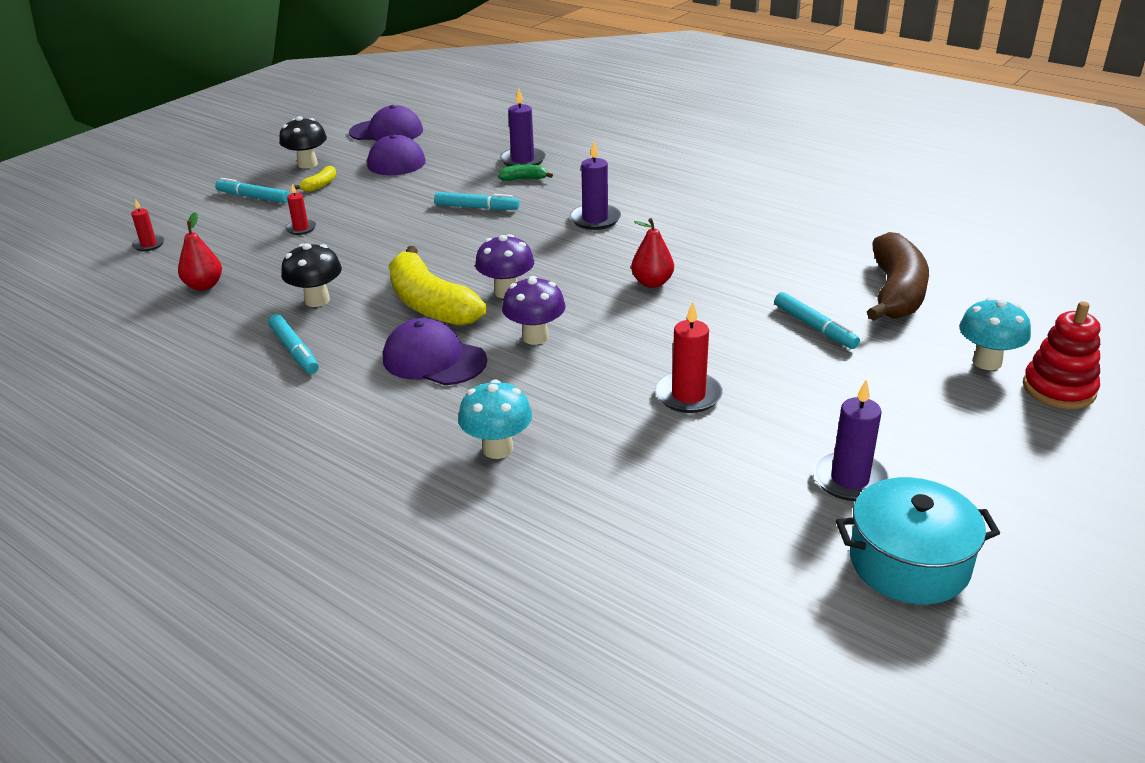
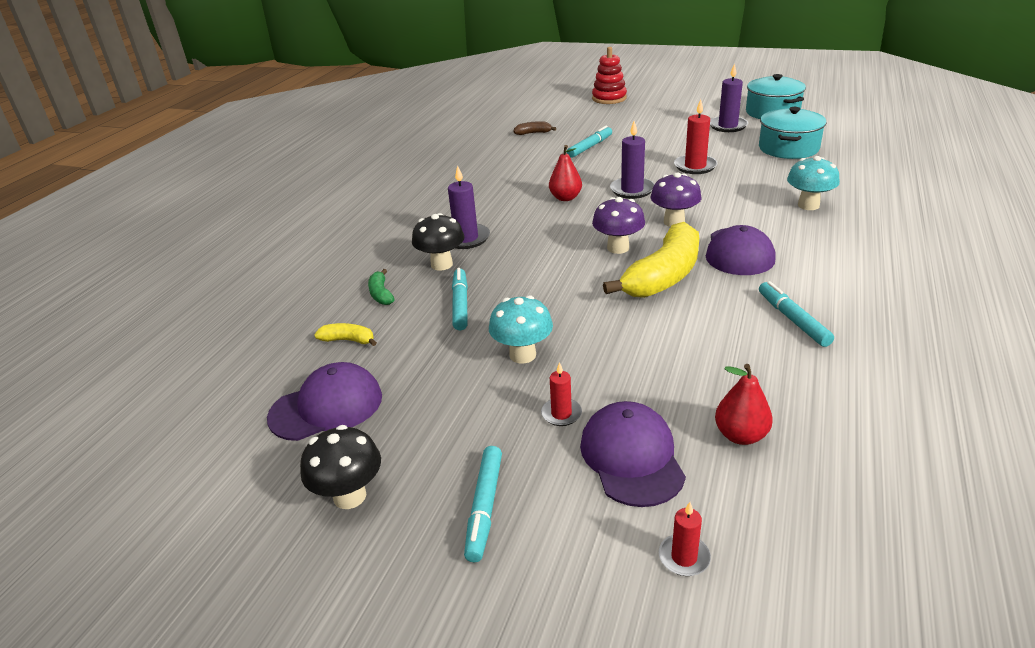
camera: 105 degrees left, 0 degrees up
turquoise marker [268,314,319,374] -> turquoise marker turned 60 degrees counterclockwise [759,281,834,347]
black mushroom [281,243,342,307] -> black mushroom moved to [412,213,465,271]
yellow banana [294,165,336,192] -> yellow banana moved to [314,323,377,346]
purple cap [349,105,423,141] -> purple cap moved to [580,401,686,507]
purple candle [500,88,546,166] -> purple candle moved to [610,121,654,199]
brown banana [867,232,929,321] -> brown banana [513,121,556,135], size x0.43
turquoise mushroom [959,297,1031,370] -> turquoise mushroom moved to [489,295,553,364]
none -> turquoise pot [759,107,827,159]

